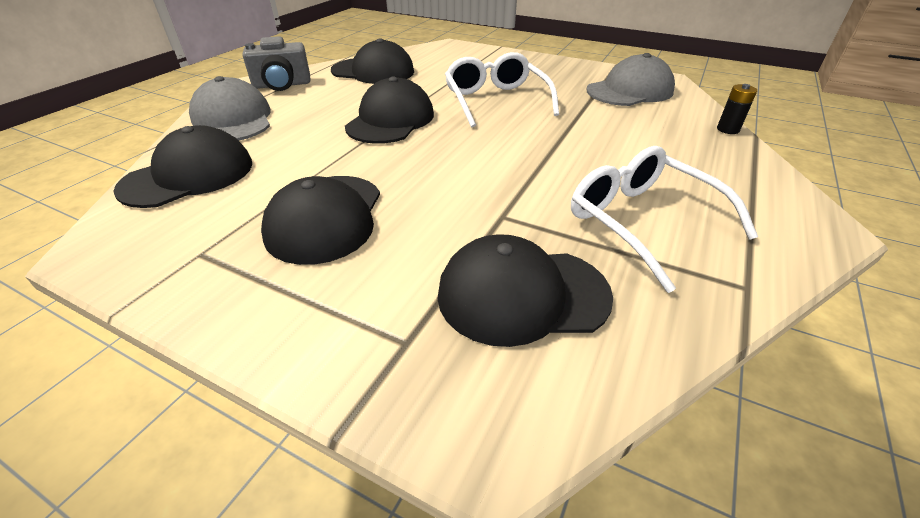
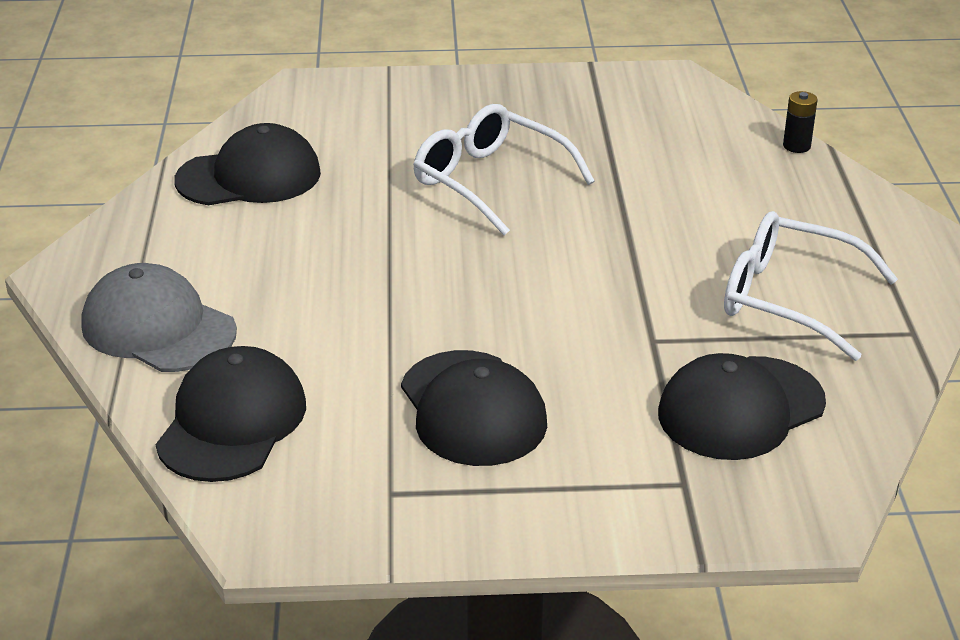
camera: 30 degrees left, 5 degrees down
grey camera [243,36,310,91] -> none
black cap [345,76,434,144] -> none
grey cap [586,53,675,106] -> none

